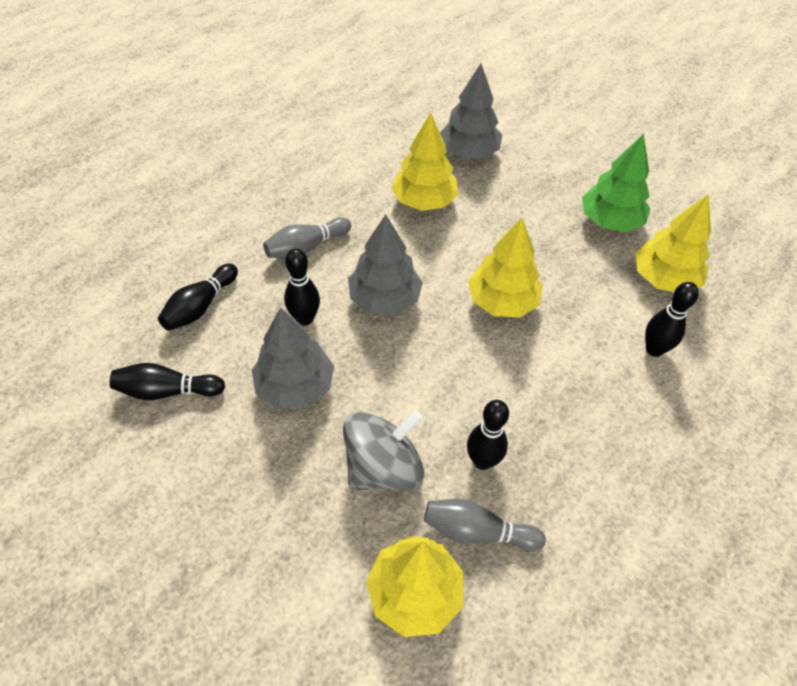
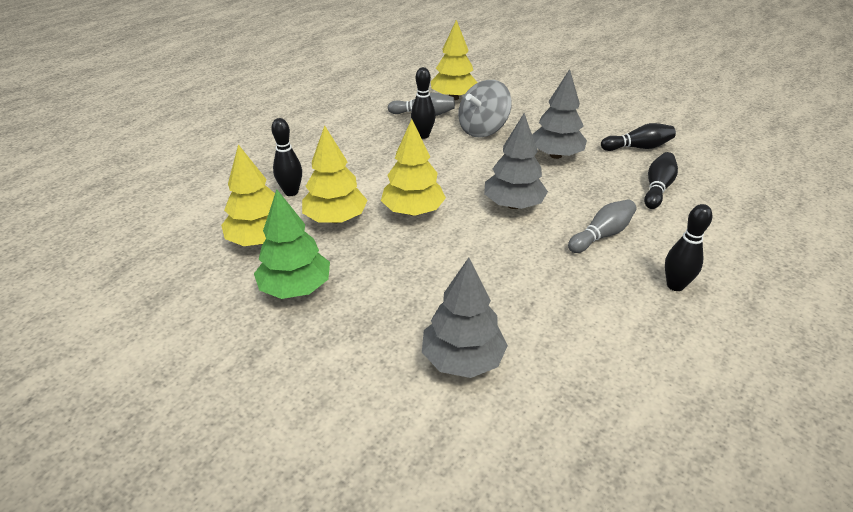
camera: 175 degrees right, 15 degrees down
black bowling pin [284,248,320,326] -> black bowling pin moved to [665,204,712,291]
yellow tree [391,113,458,211] -> yellow tree moved to [302,125,368,223]

